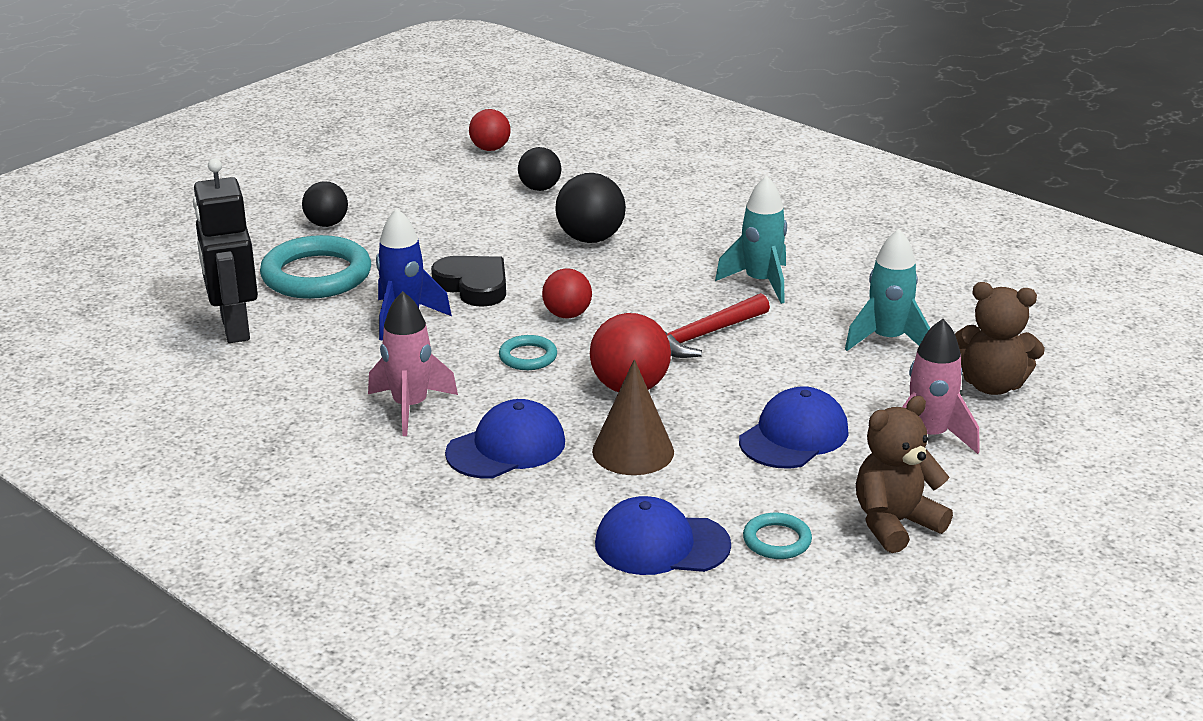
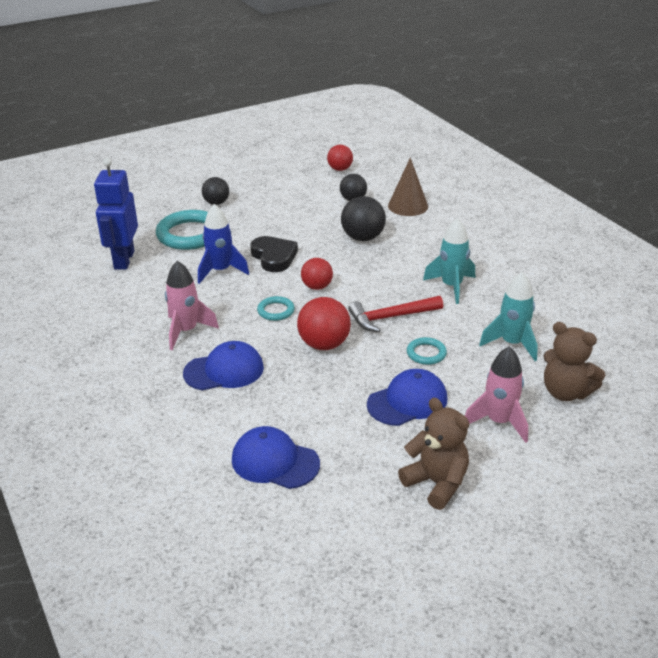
camera: 20 degrees right, 5 degrees up
black robot [193,158,258,343] -> blue robot [94,158,138,270]
brown cone [592,359,674,475] -> brown cone moved to [388,157,428,216]
turquoise ring [743,513,812,559] -> turquoise ring moved to [407,337,447,365]
brown teddy bear [856,396,953,553] -> brown teddy bear turned 60 degrees clockwise [398,398,469,510]

